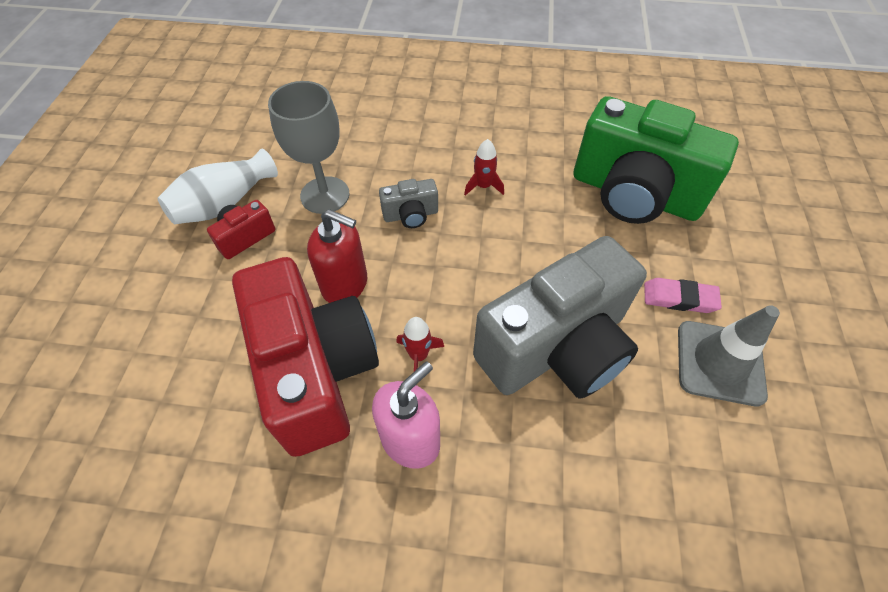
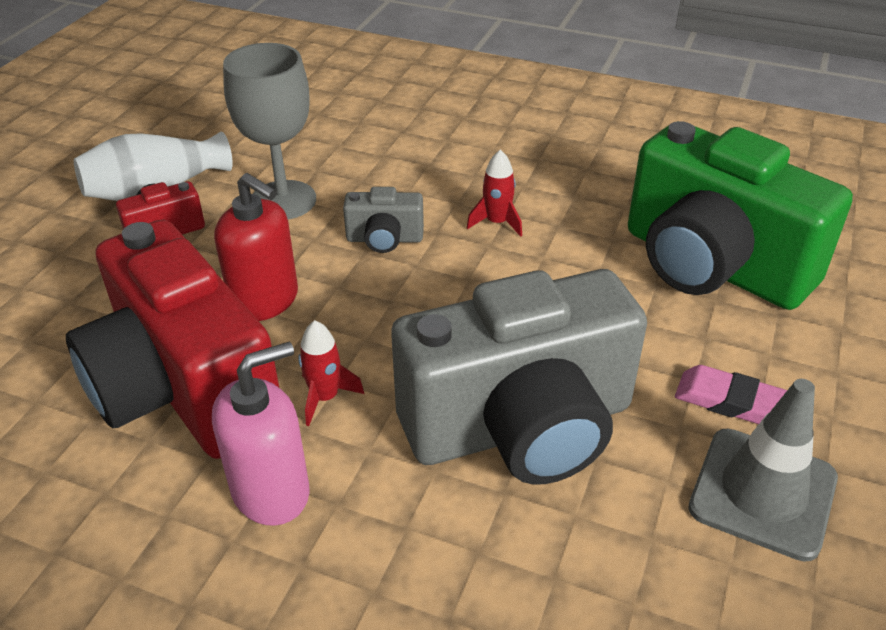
camera: 15 degrees right, 15 degrees down
red camera [232,257,379,457] -> red camera turned 150 degrees clockwise [66,219,279,459]

